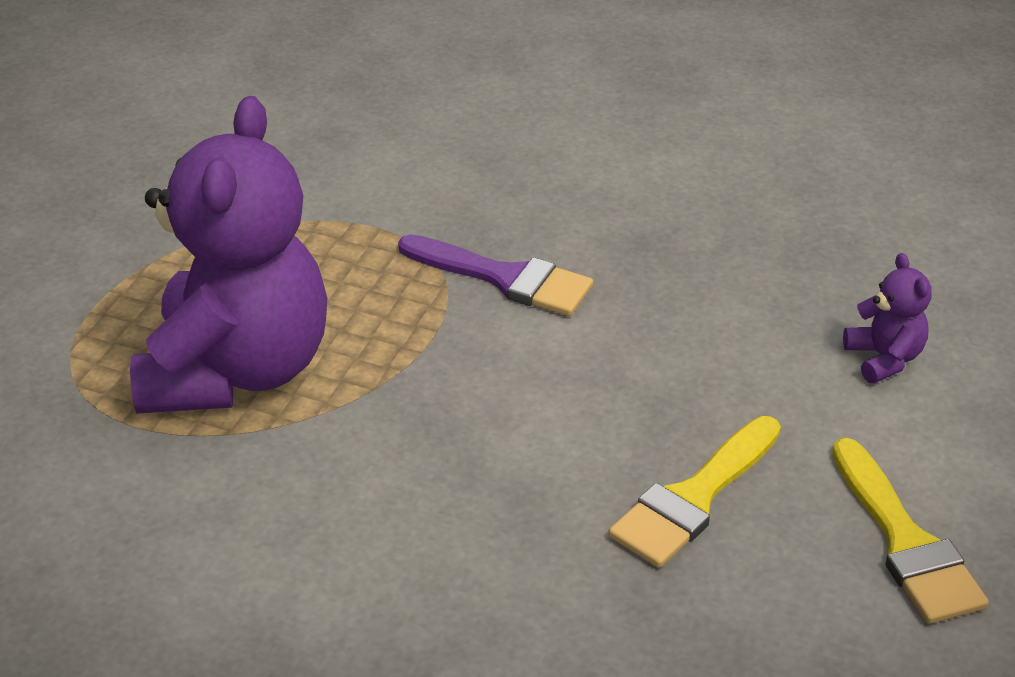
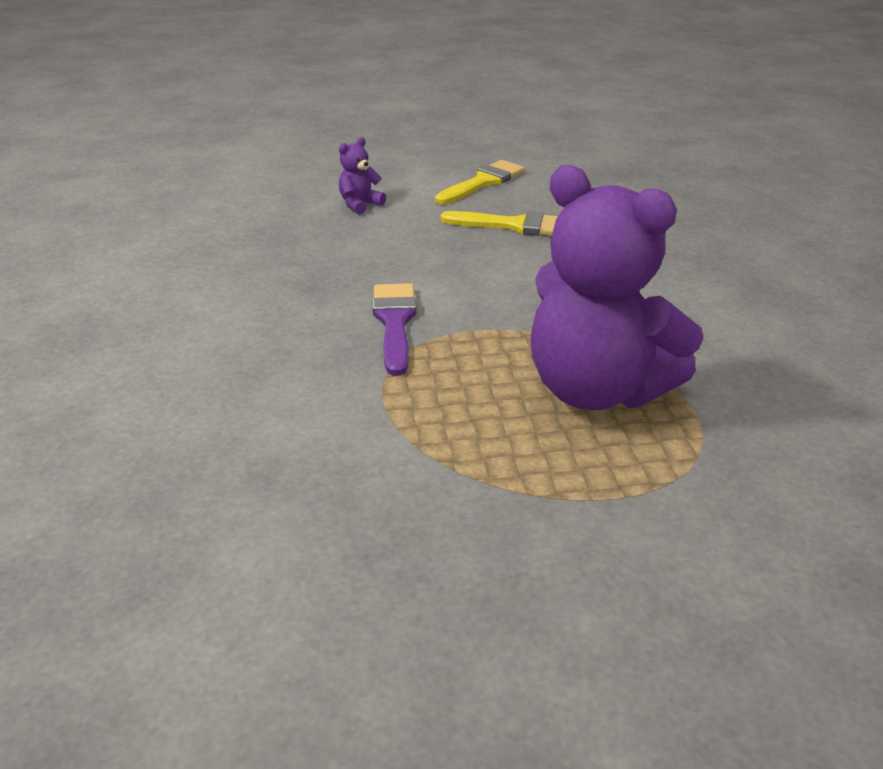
camera: 120 degrees left, 5 degrees down
purple teddy bear [130,96,327,414] -> purple teddy bear turned 120 degrees counterclockwise [530,165,703,410]

